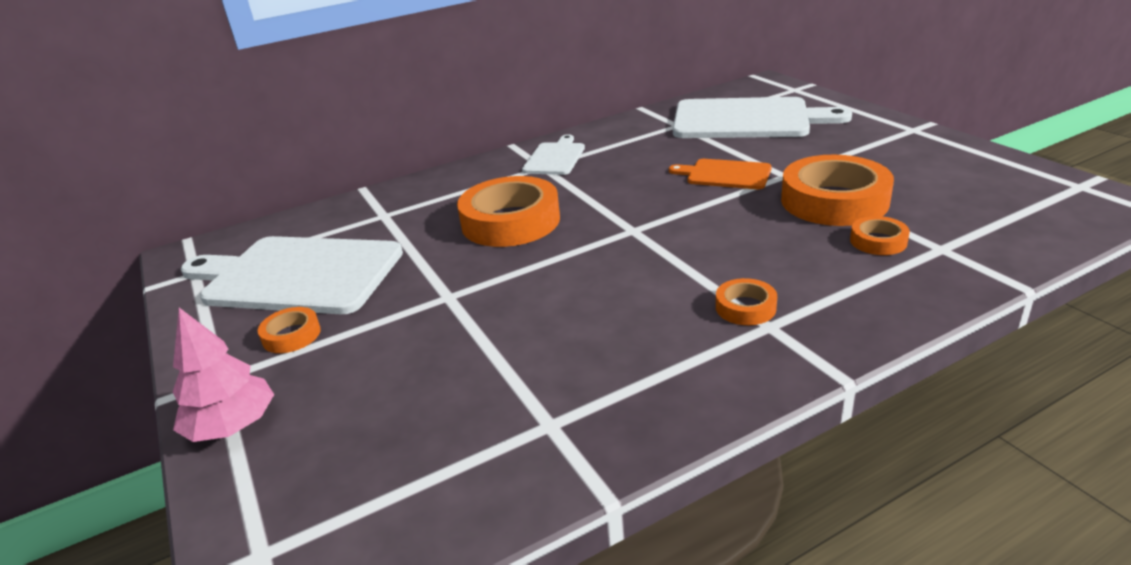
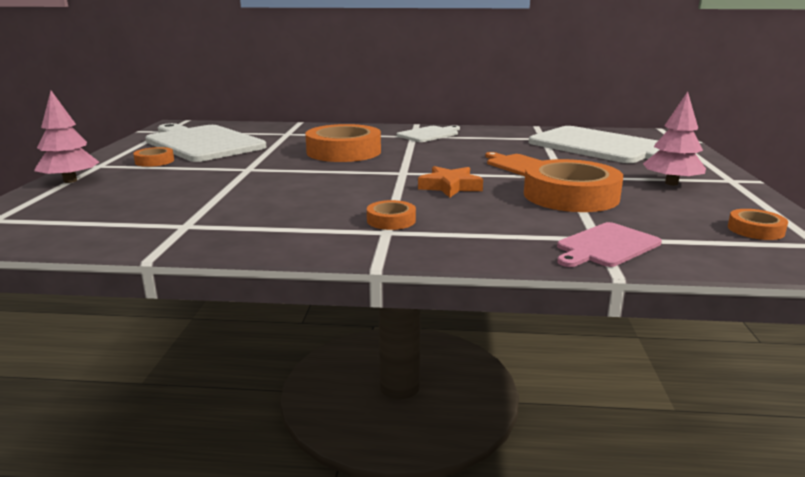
camera: 30 degrees right, 10 degrees down
orange tape [850,216,910,255] -> orange tape moved to [728,209,788,240]
none -> orange star [418,166,483,198]
none -> pink cutting board [557,222,662,267]
none -> pink tree [643,92,706,185]

